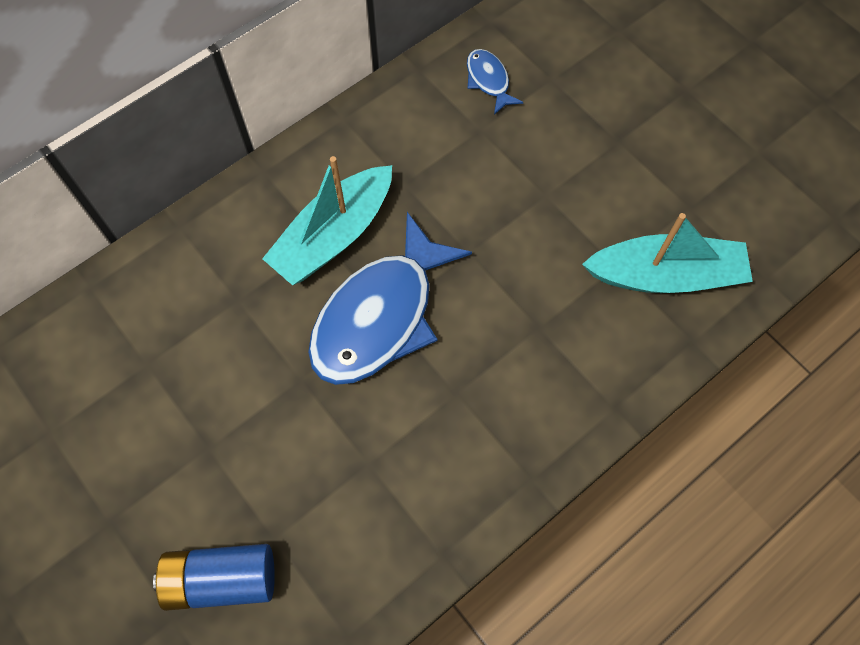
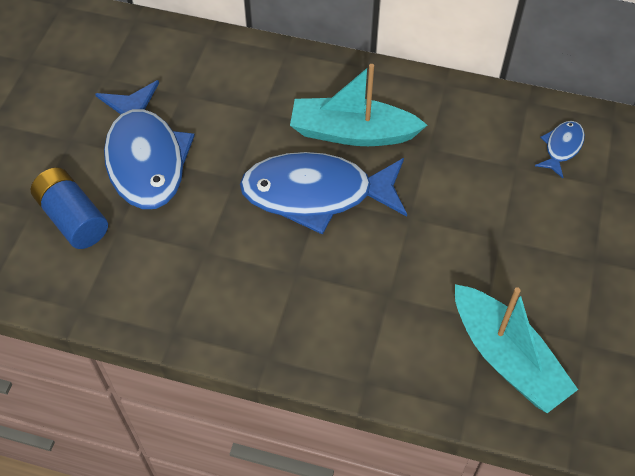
camera: 55 degrees right, 10 degrees down
none -> blue fish [95,80,195,209]

